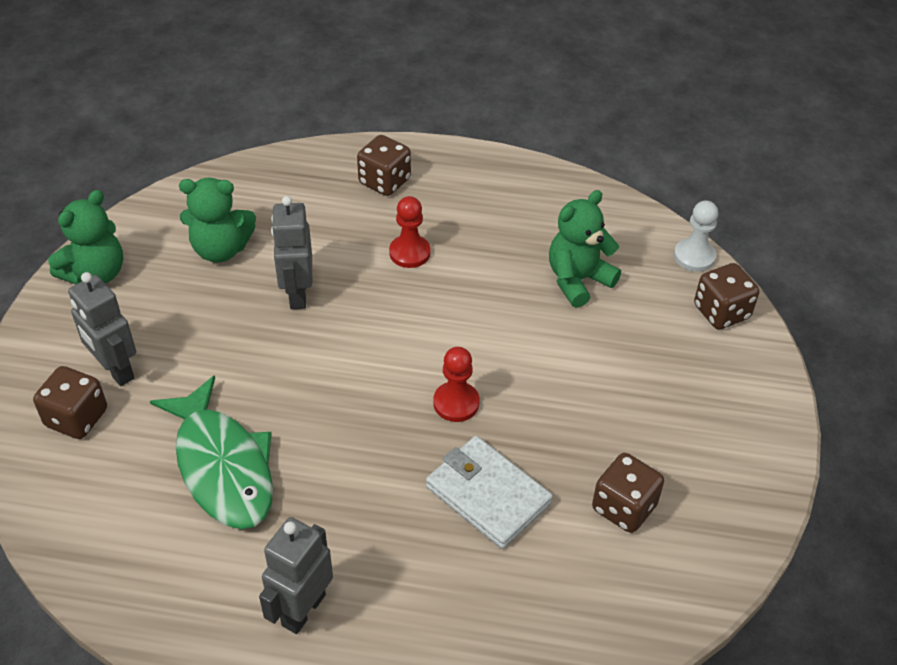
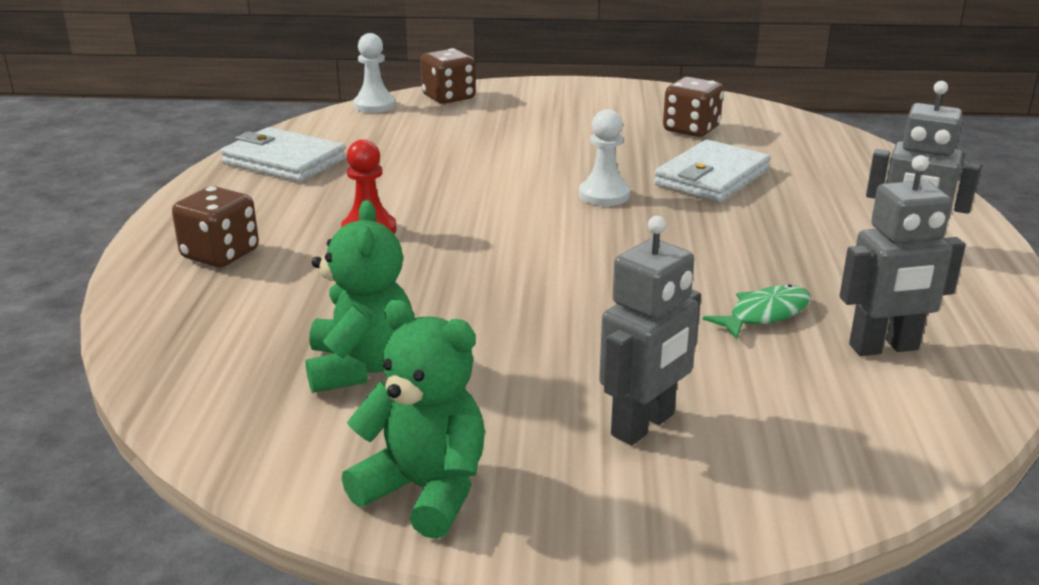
camera: 95 degrees left, 20 degrees down
brown dice [33,366,107,439] -> none
green fish [150,375,273,529] -> green fish [703,284,811,339], size x0.49
grey robot [271,196,312,309] -> grey robot moved to [839,155,966,356]
red pawn [433,347,480,422] -> white pawn [579,109,630,206]
green teddy bear [549,190,621,308] -> none
none -> white wallet [220,127,346,182]

